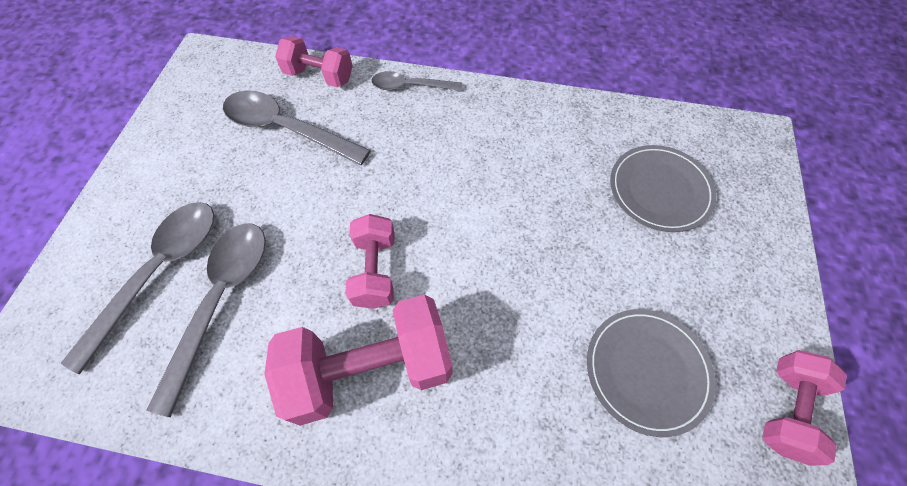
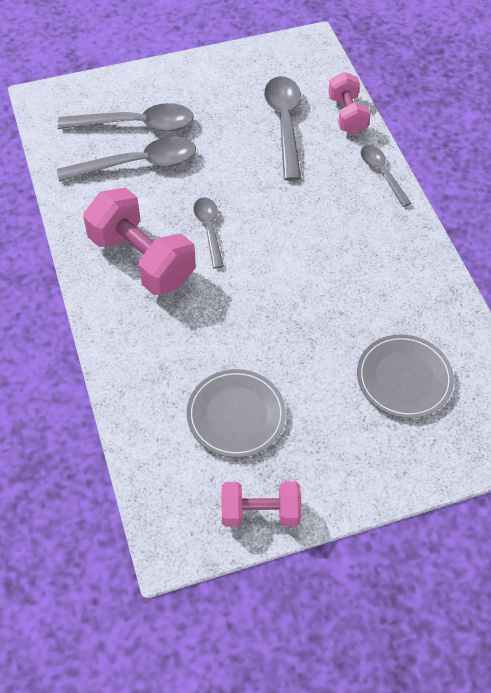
camera: 60 degrees right, 5 degrees down
pink dumbbell [345,214,394,309] -> grey spoon [194,198,224,269]

